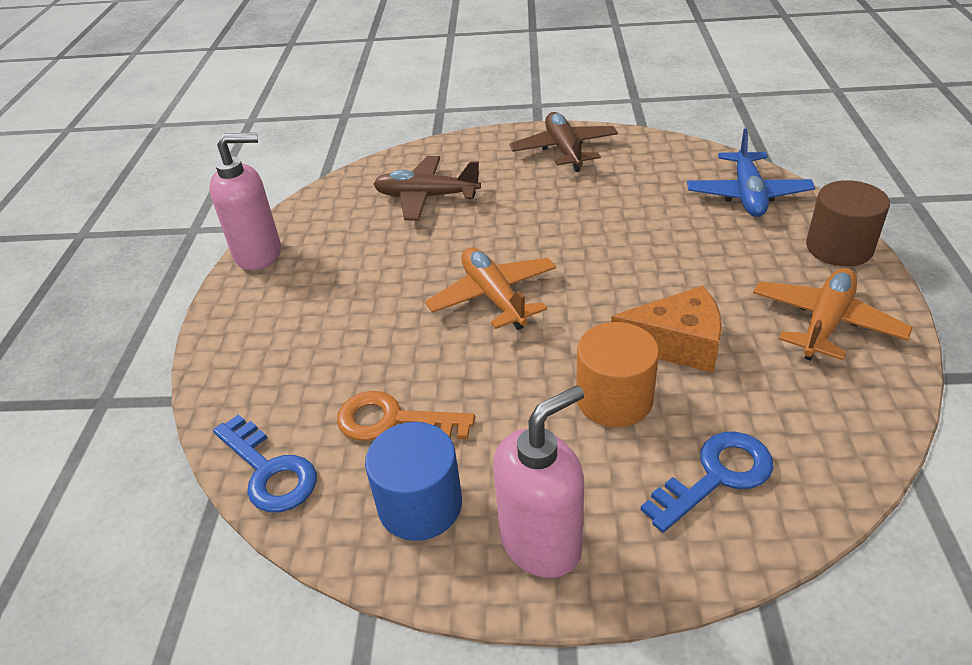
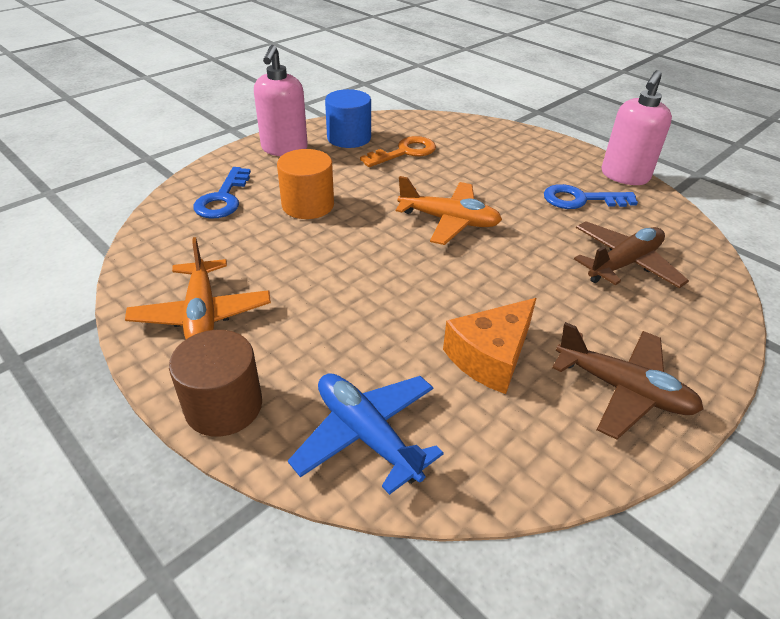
camera: 130 degrees right, 0 degrees up
blue key [213,414,317,512] -> blue key moved to [544,184,638,209]
orange cheese [611,286,722,373] -> orange cheese moved to [443,298,536,394]

